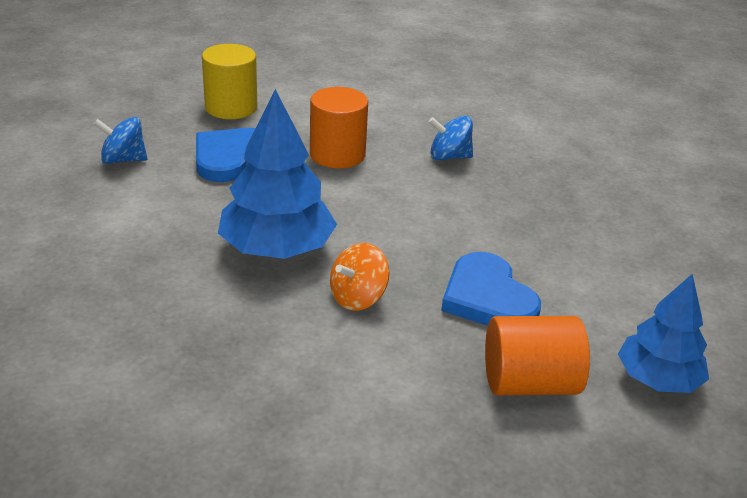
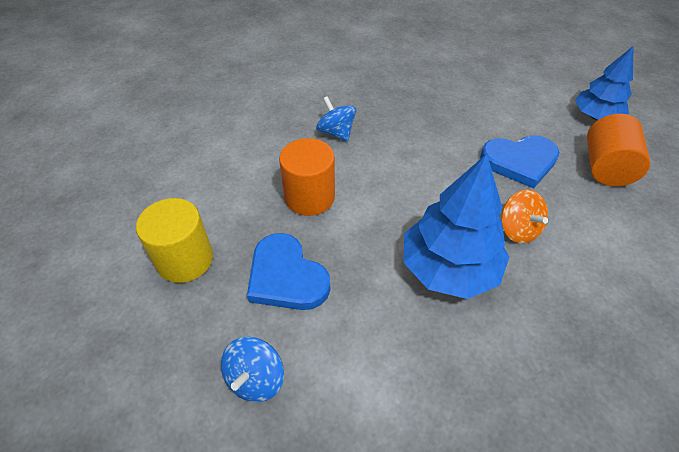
camera: 70 degrees left, 15 degrees up
blue spinning top [429,116,473,161] -> blue spinning top turned 120 degrees clockwise [316,96,356,142]

